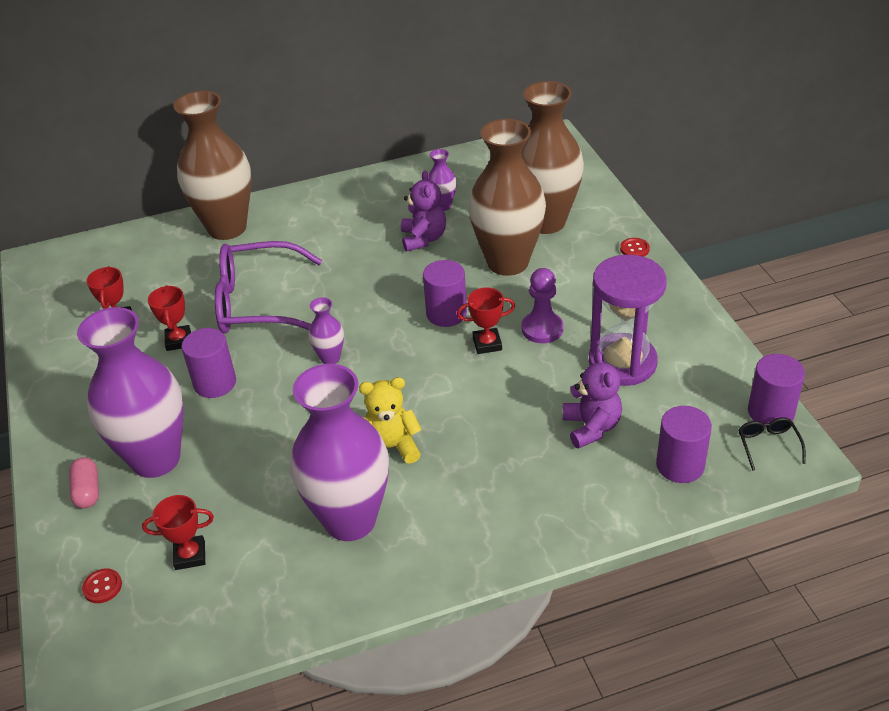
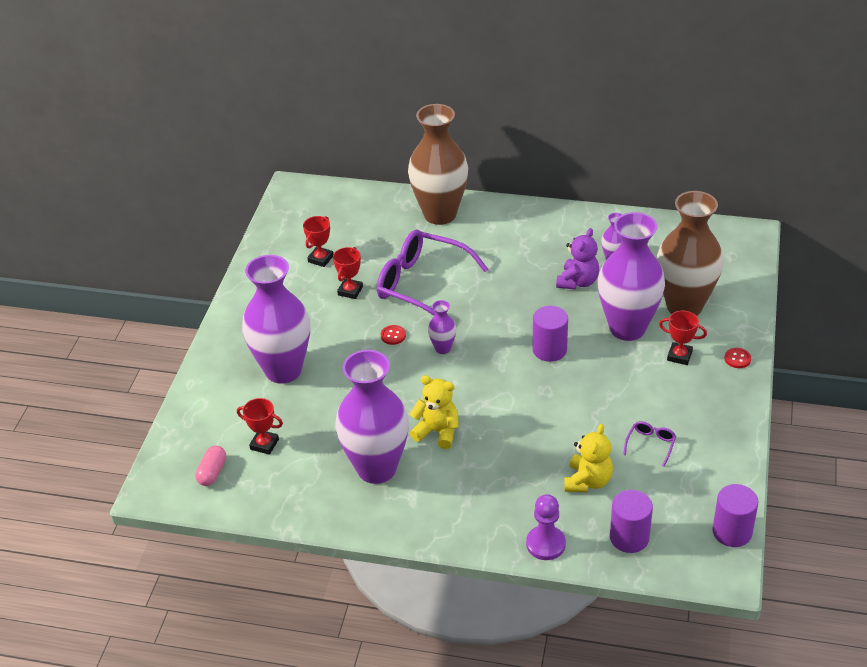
camera: 30 degrees right, 0 degrees up
pink capsule [69,457,99,508] -> pink capsule moved to [195,446,226,486]
red button [82,568,122,603] -> red button moved to [381,325,406,345]
purple cylinder [181,328,236,398] -> none
red trophy [457,287,515,354] -> red trophy moved to [659,311,707,365]
brown vase [468,119,546,276] -> purple vase [598,212,665,341]
purple pawn [522,268,563,343] -> purple pawn moved to [526,494,566,560]
purple teddy bear [563,351,622,449] -> yellow teddy bear [564,424,613,492]
purple hourglass [589,255,667,386] -> purple glasses [623,421,676,467]
black glasses [738,417,806,471] -> none

